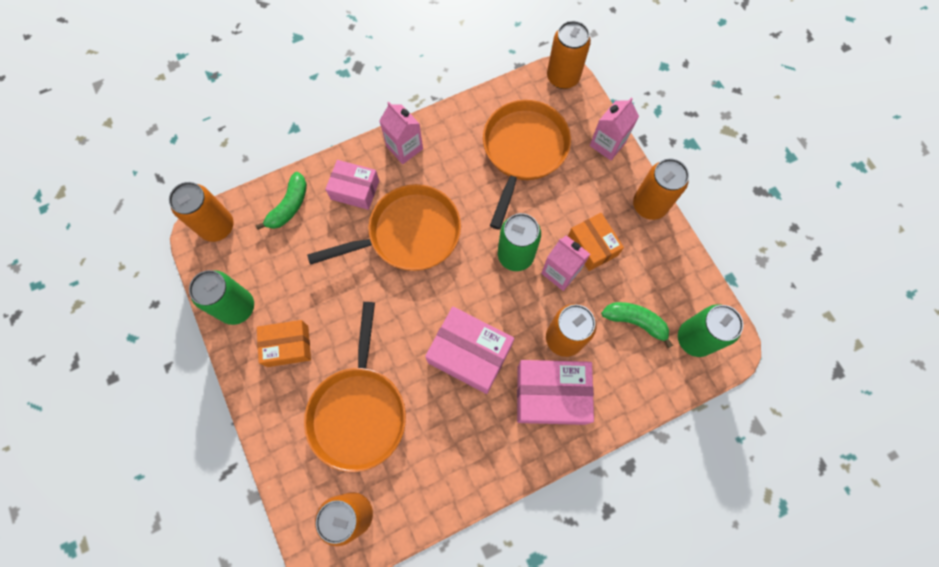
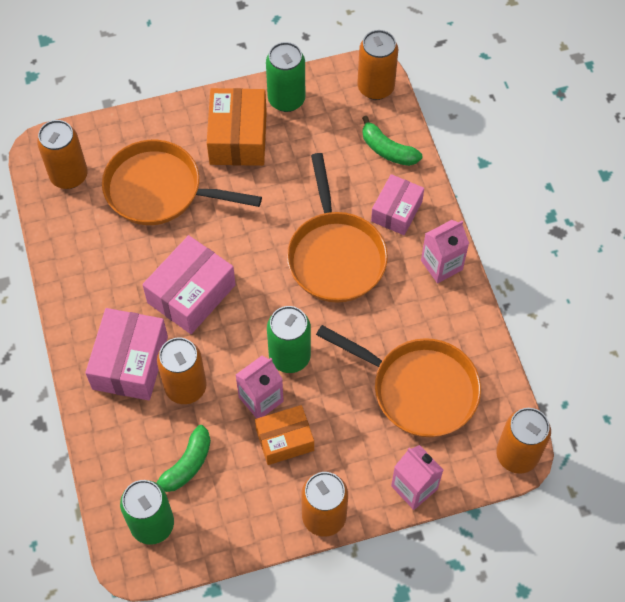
camera: 100 degrees right, 10 degrees down
orange box [257,320,311,367] -> orange box [207,88,267,166], size x1.52

